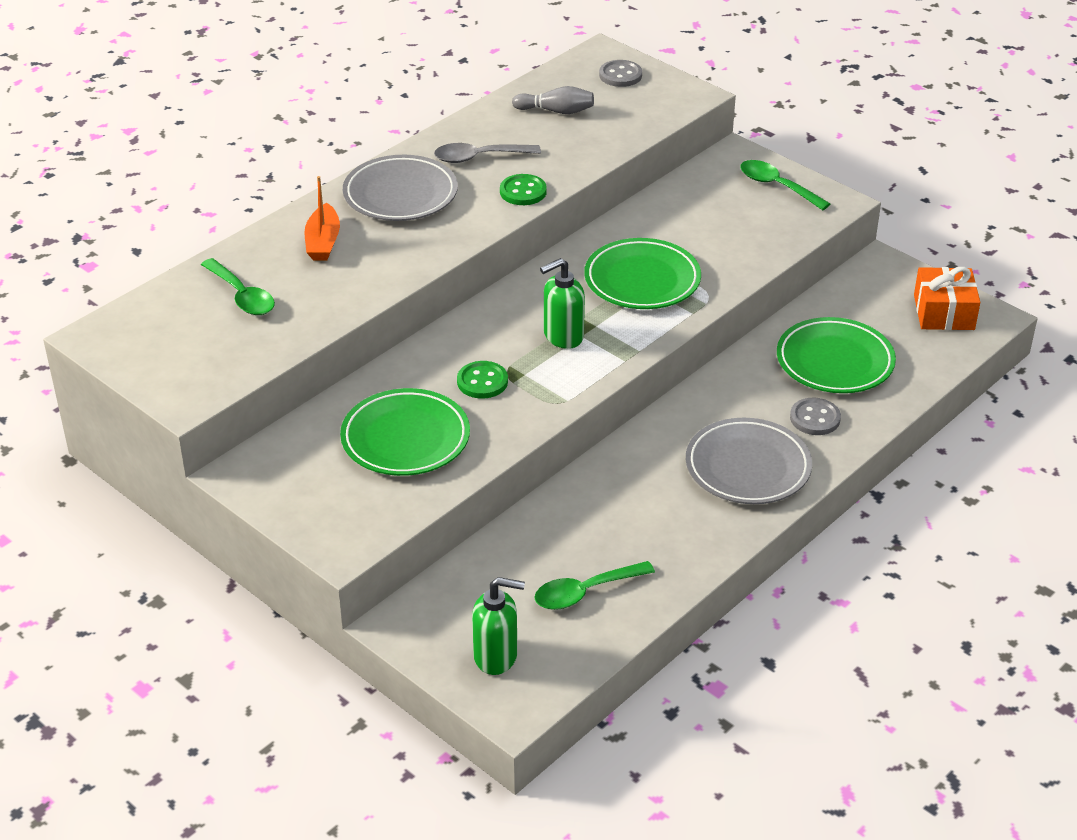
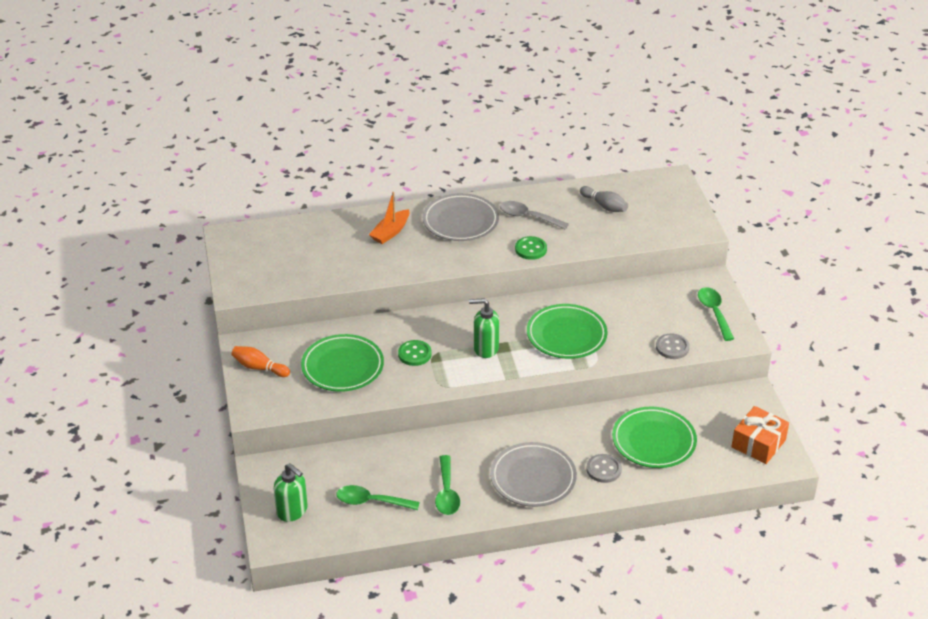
camera: 35 degrees right, 0 degrees up
green spoon [201,258,275,315] -> green spoon moved to [435,455,460,515]
grey button [599,60,642,87] -> grey button moved to [656,334,690,359]
none -> orange bowling pin [232,346,290,377]

